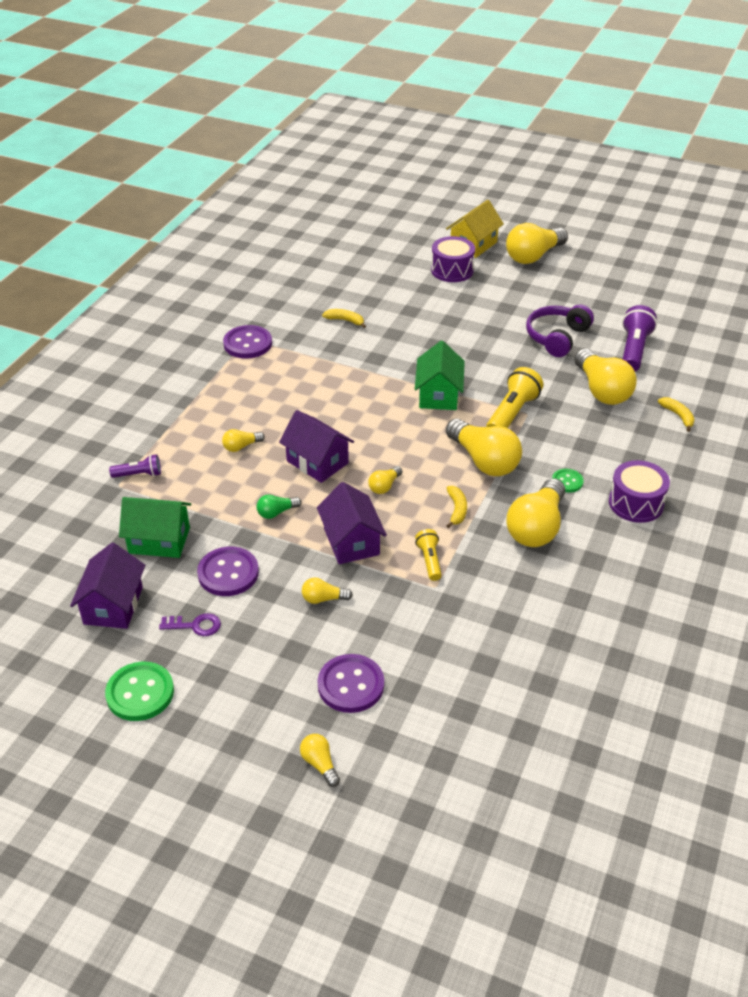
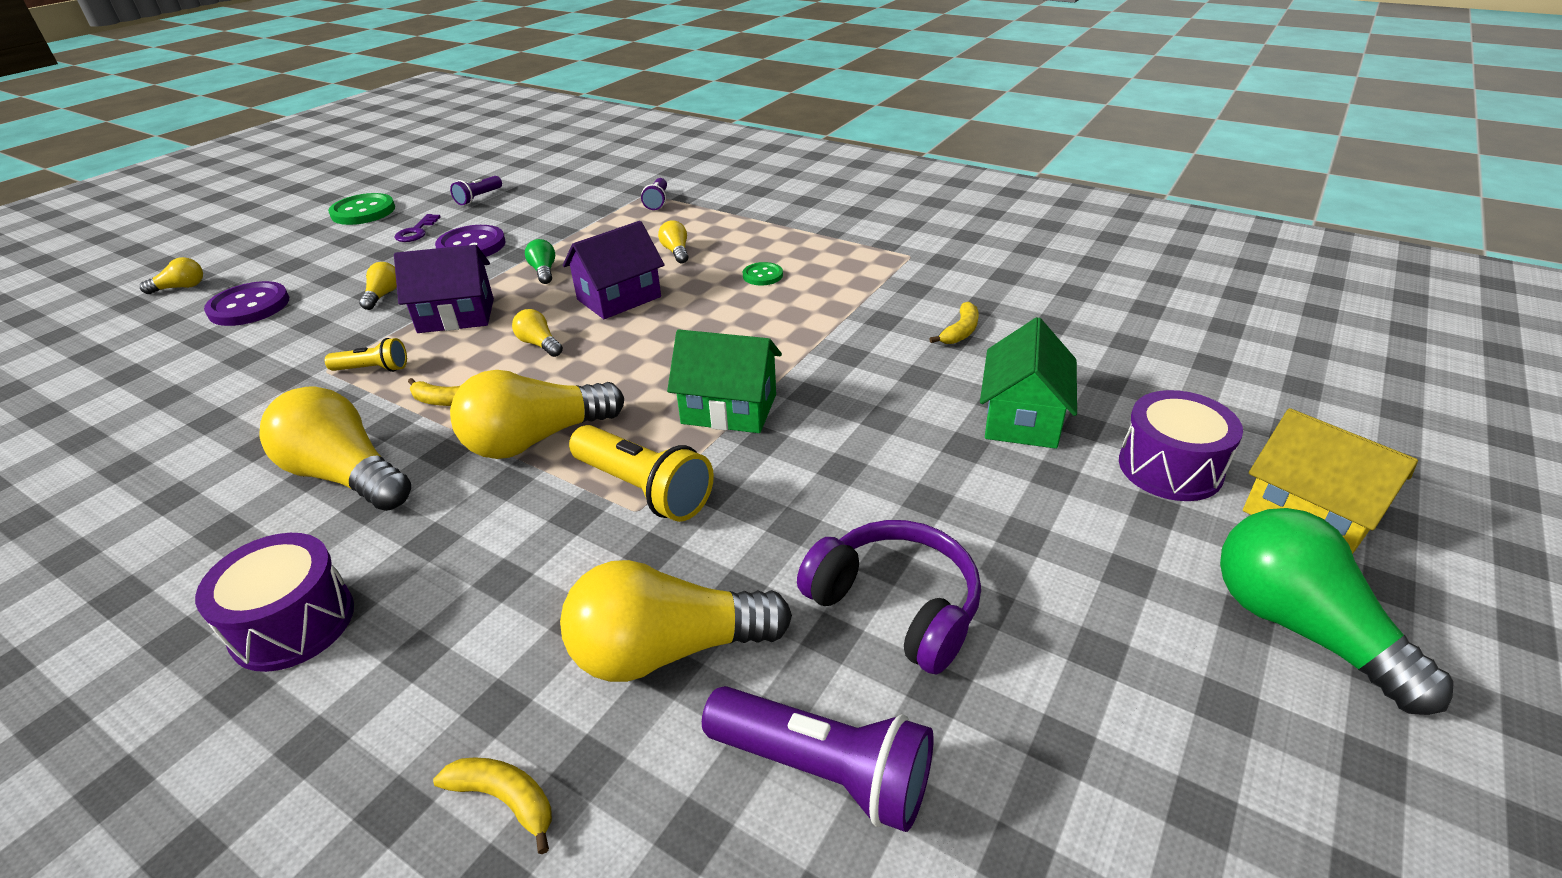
camera: 100 degrees right, 5 degrees down
purple house [70,543,145,629] -> purple flashlight [450,176,502,205]
green house [119,497,191,558] -> green house moved to [980,317,1077,449]
purple button [223,325,272,359] -> none
yellow light bulb [506,223,568,264] -> green light bulb [1220,508,1454,715]
green button [552,469,584,493] -> green button moved to [743,262,783,285]
yellow banana [658,397,695,432] -> yellow banana turned 135 degrees counterclockwise [433,758,552,854]

